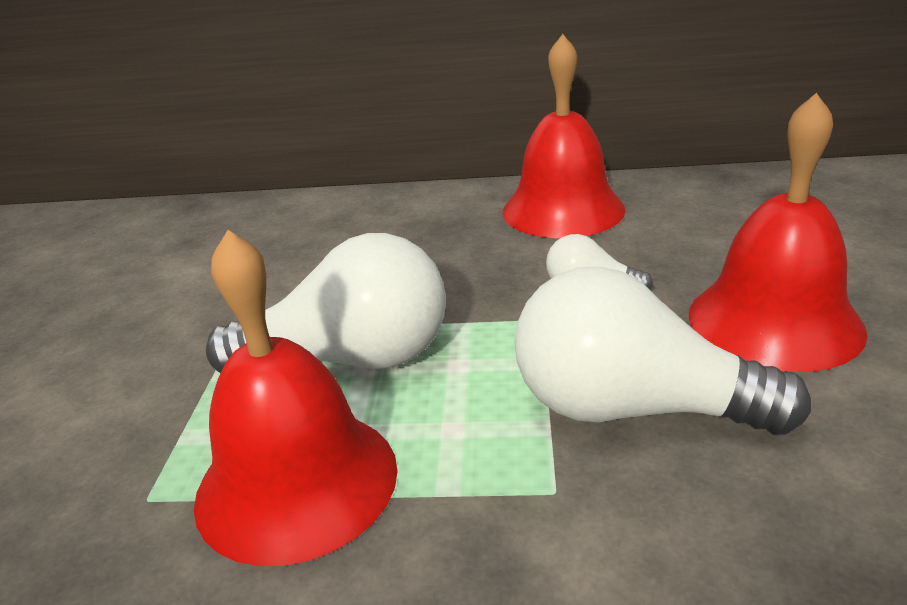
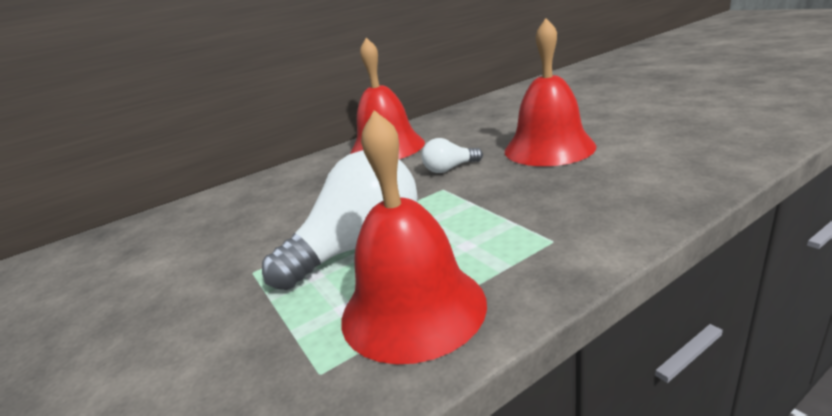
camera: 35 degrees left, 5 degrees down
white light bulb [514,267,811,435] -> none

